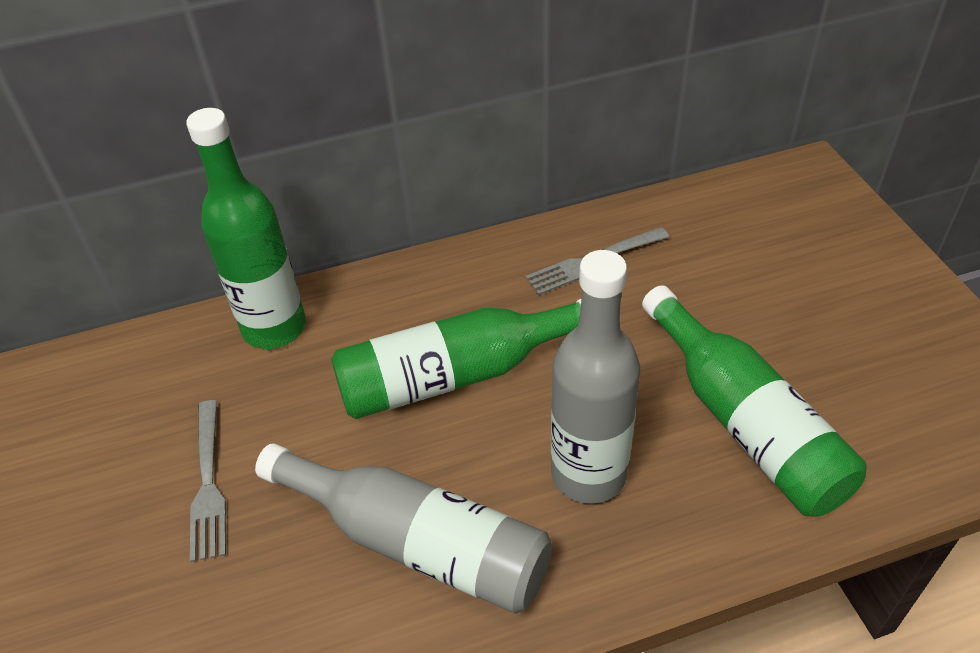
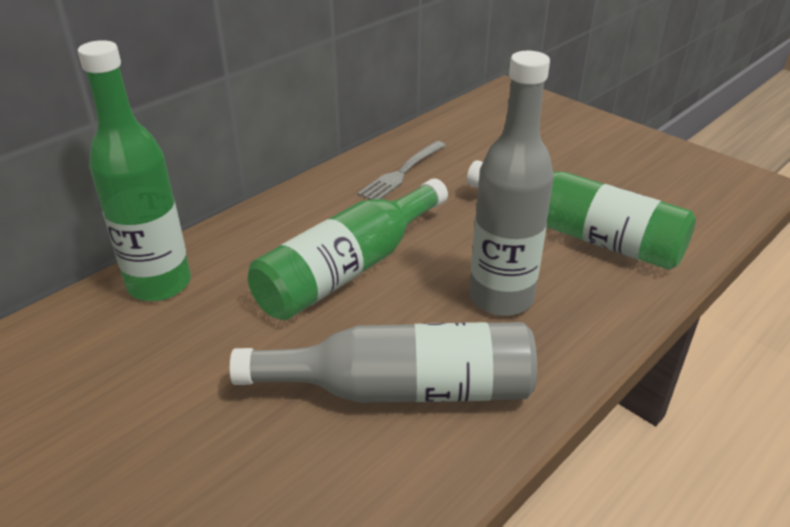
camera: 30 degrees left, 10 degrees down
grey fork [190,400,226,562] -> none

